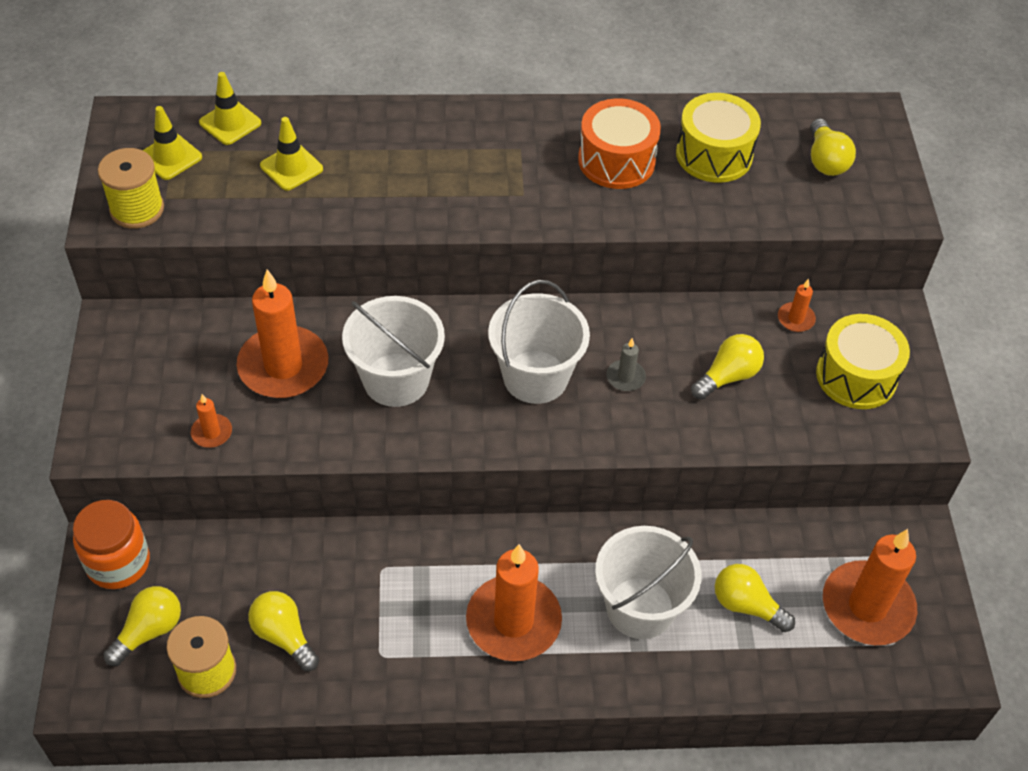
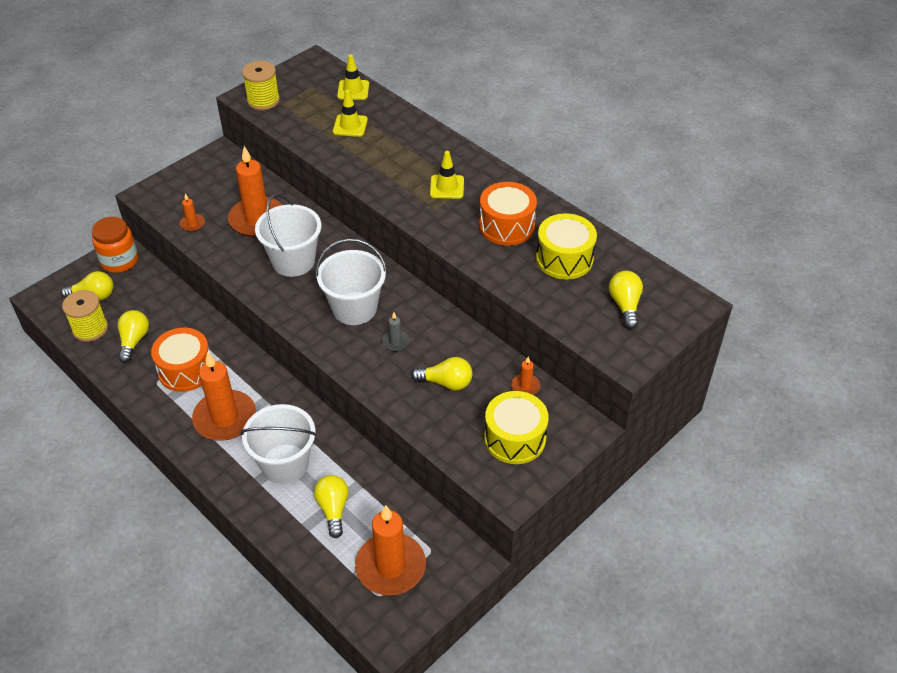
camera: 50 degrees right, 5 degrees down
yellow traffic cone [142,106,202,180] -> yellow traffic cone moved to [430,151,464,199]
yellow light bulb [810,118,856,176] -> yellow light bulb turned 135 degrees clockwise [609,271,643,329]
none -> orange drum [151,328,210,392]

